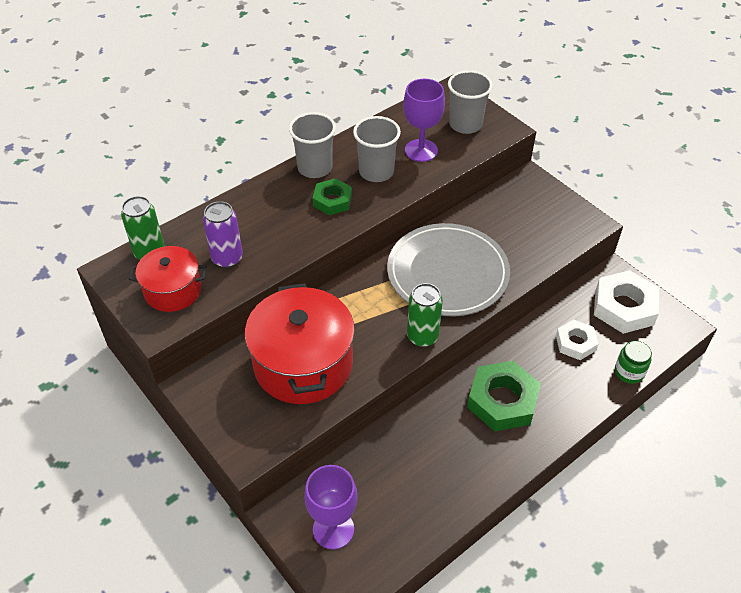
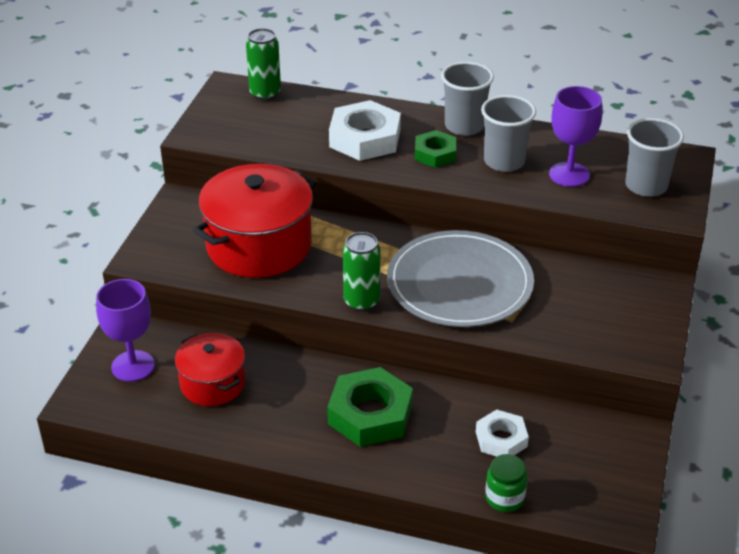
camera: 55 degrees right, 10 degrees down
red pot [129,246,207,312] -> red pot moved to [175,333,245,406]
purple can [203,201,243,268] -> none
white nut [594,270,659,334] -> white nut moved to [329,100,401,161]

